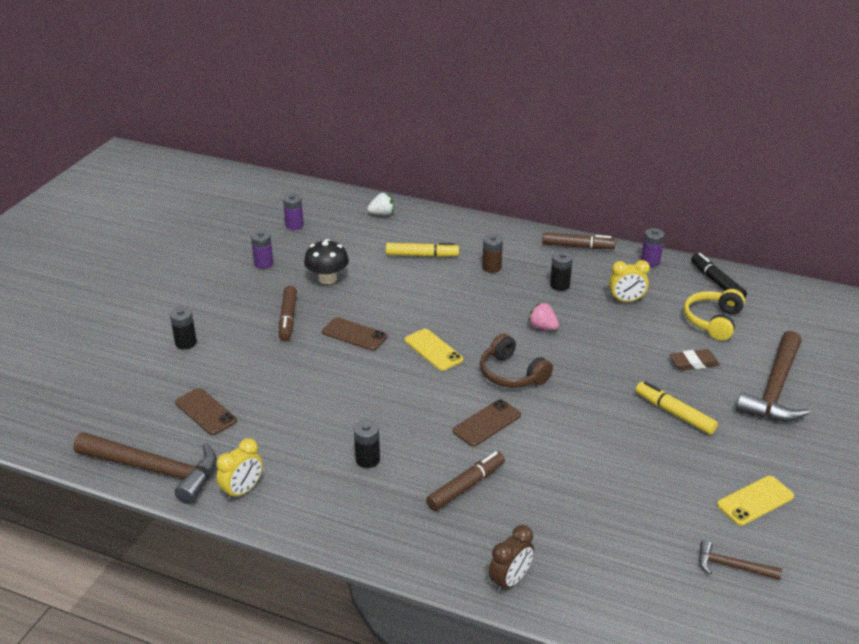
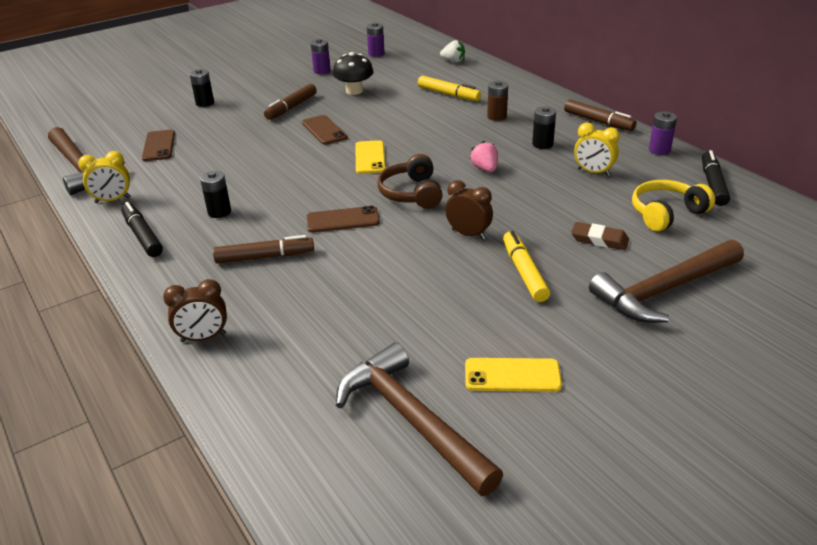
camera: 35 degrees right, 0 degrees up
brown hammer [699,540,782,580] -> brown hammer [336,342,503,496], size x2.07
none -> black marker [121,202,163,257]
none -> brown clock [445,180,493,239]

